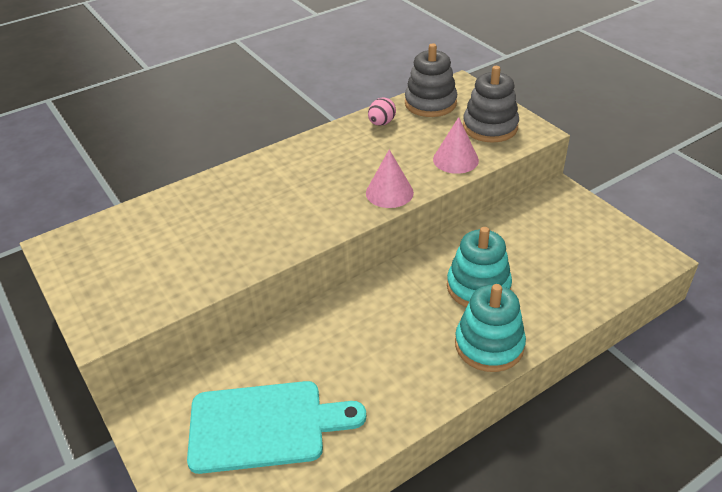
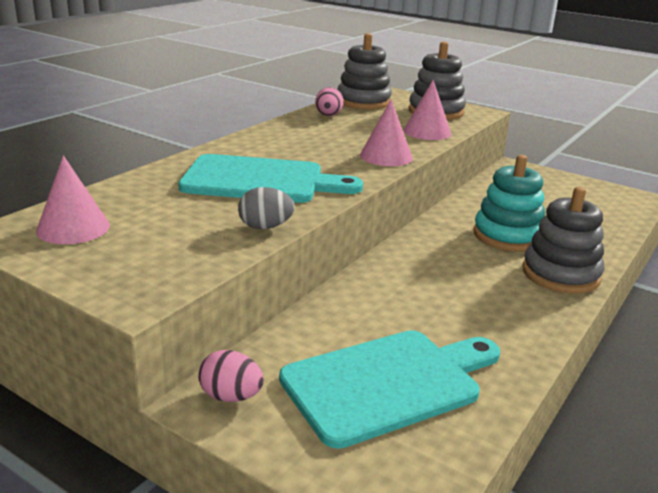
camera: 25 degrees left, 15 degrees down
turquoise stacking toy [455,284,526,372] -> grey stacking toy [522,187,605,294]
none -> pink cone [36,156,110,244]
none -> turquoise cutting board [178,154,363,203]
none -> pink egg [198,350,264,402]
none -> grey egg [238,187,295,229]

